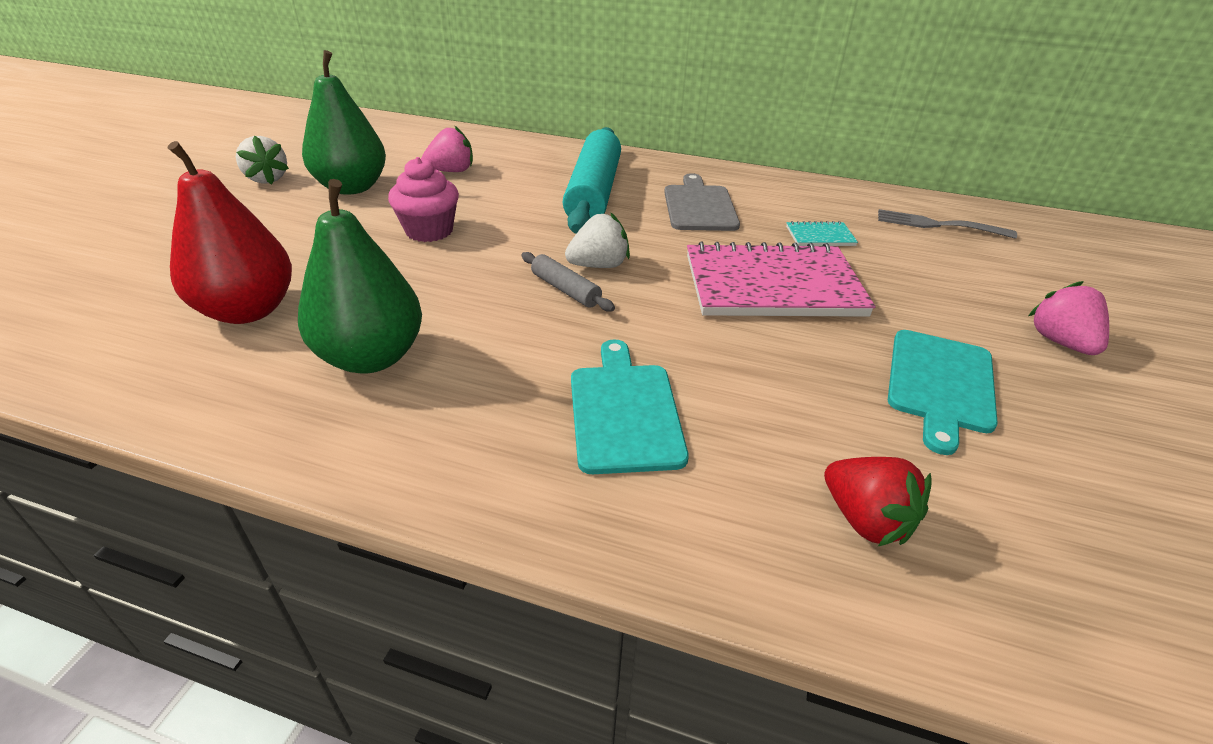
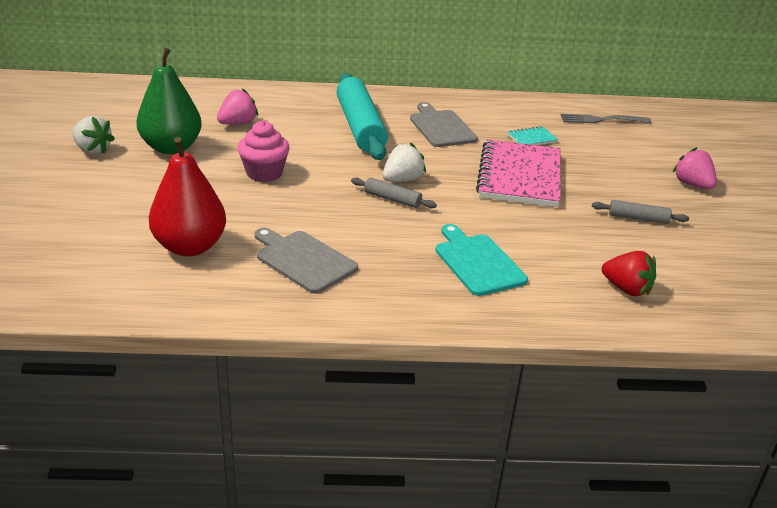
camera: 20 degrees left, 5 degrees down
green pear [298,179,422,373] -> grey cutting board [255,228,358,294]
pink notebook [687,241,875,317] -> pink notebook turned 60 degrees counterclockwise [476,139,561,207]
turquoise cutting board [888,330,998,455] -> grey rolling pin [592,200,689,224]

